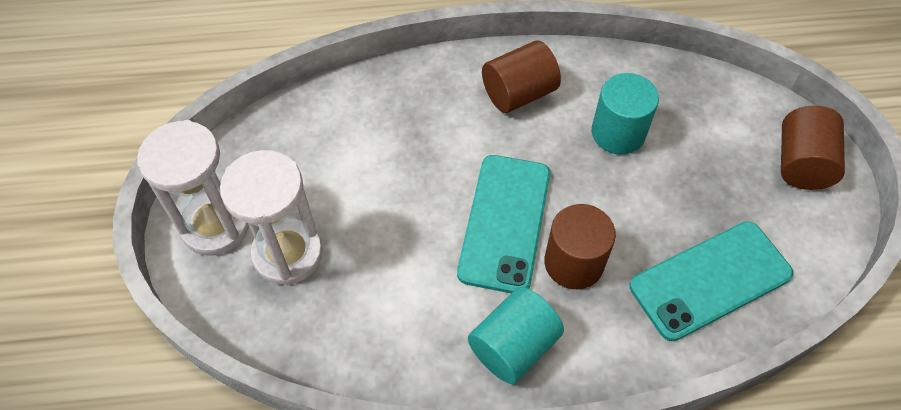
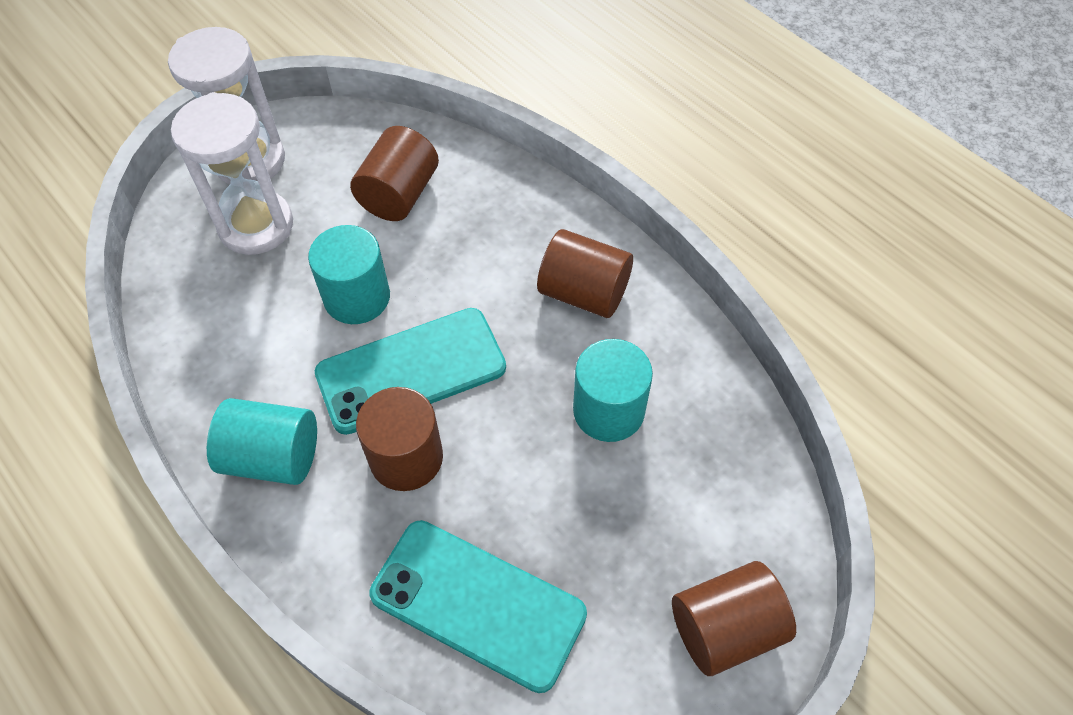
camera: 55 degrees right, 0 degrees up
none -> turquoise cylinder [308,225,390,324]
none -> brown cylinder [350,126,439,221]

